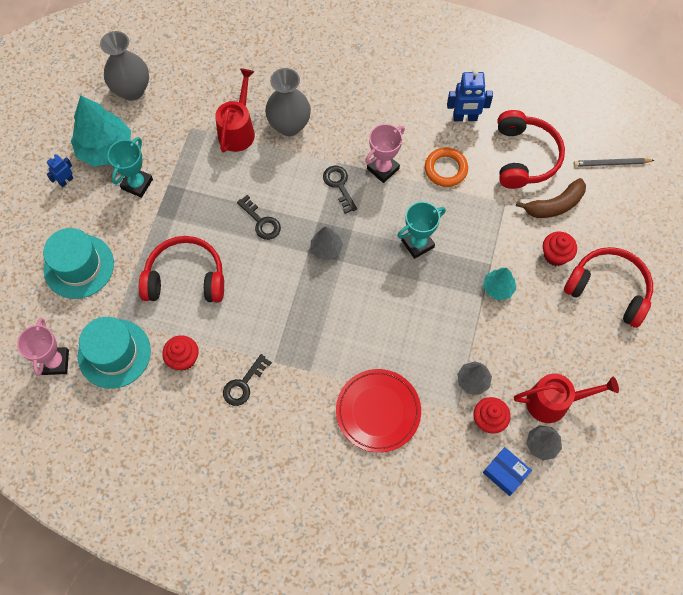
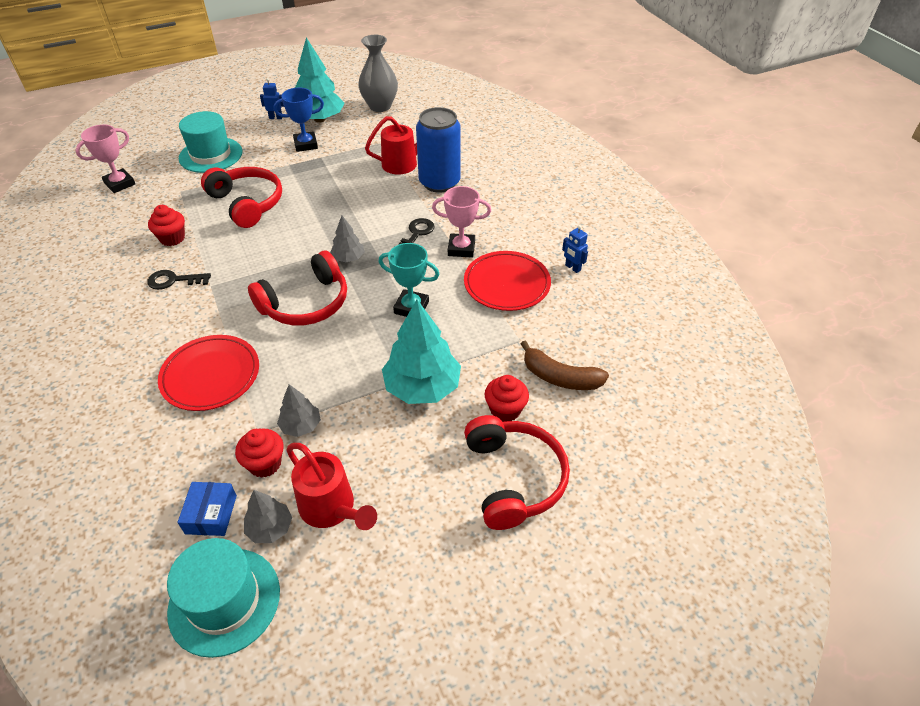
camera: 50 degrees right, 20 degrees down
turquoise hat [78,317,151,389] -> turquoise hat moved to [167,538,280,658]
turquoise trophy [107,137,153,198] -> blue trophy [273,88,324,152]
black key [237,195,281,240] -> none
grey vase [265,68,311,136] -> blue can [416,107,461,192]
orange ring [425,148,468,187] -> red plate [464,251,551,311]
blue robot [447,70,493,121] -> blue robot [562,225,588,273], size x0.60
turquoise tree [483,268,516,300] -> turquoise tree [382,300,461,404], size x1.92
red headphones [498,110,565,189] -> red headphones moved to [248,250,347,325]
grey pencil [574,158,655,167] -> none

